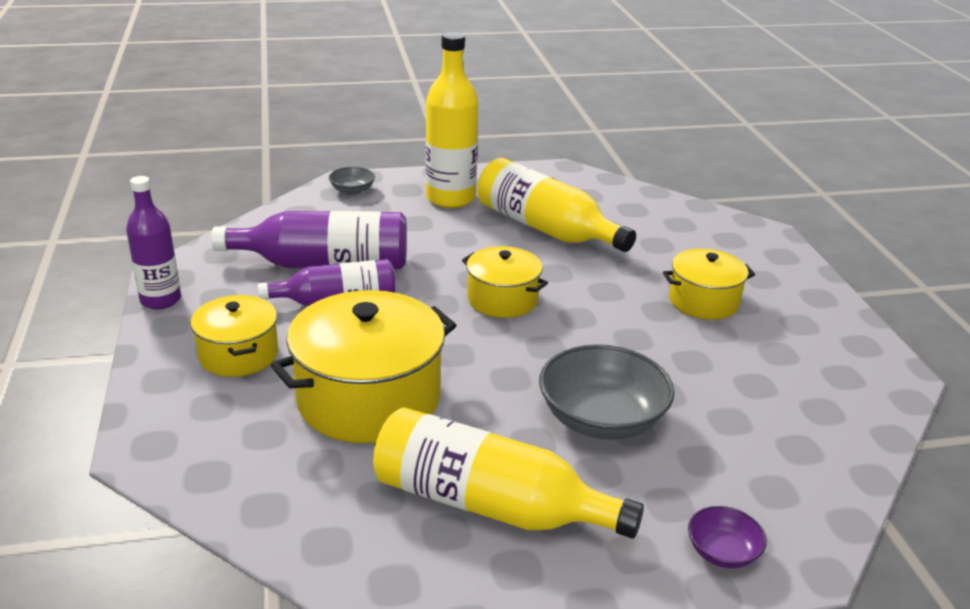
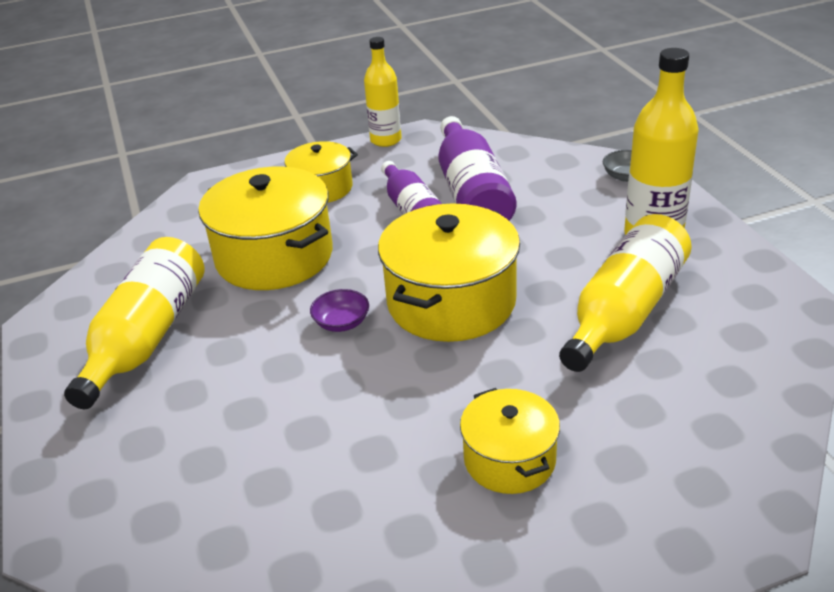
camera: 85 degrees right, 5 degrees up
purple bottle [126,176,181,309] -> yellow bottle [364,37,402,147]
yellow pot [462,246,548,318] -> yellow pot [378,204,520,342], size x1.72
grey bowl [539,344,675,440] -> none
purple bowl [688,506,767,568] -> purple bowl moved to [310,289,369,332]

